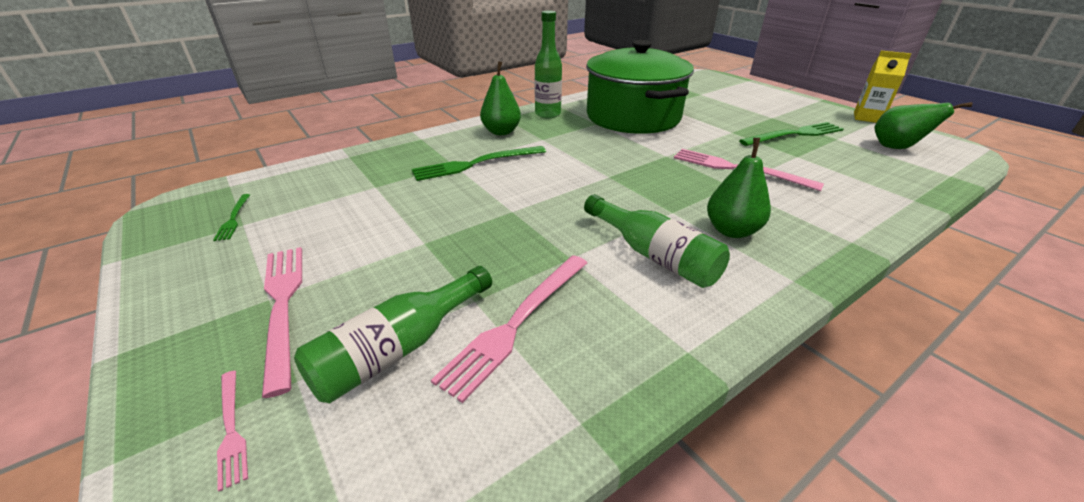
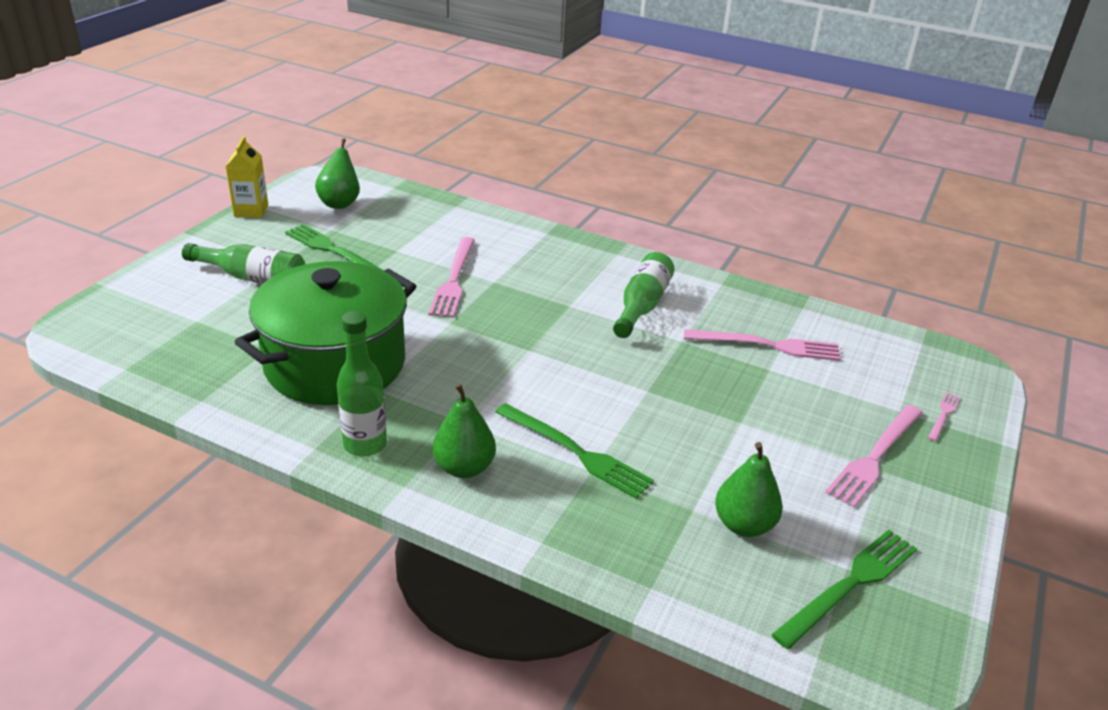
camera: 120 degrees left, 0 degrees up
green fork [213,194,250,241] -> green fork [771,530,917,649], size x1.96
green bottle [294,266,492,403] -> green bottle moved to [182,243,305,284]
green pear [707,138,771,238] -> green pear moved to [715,442,783,537]

